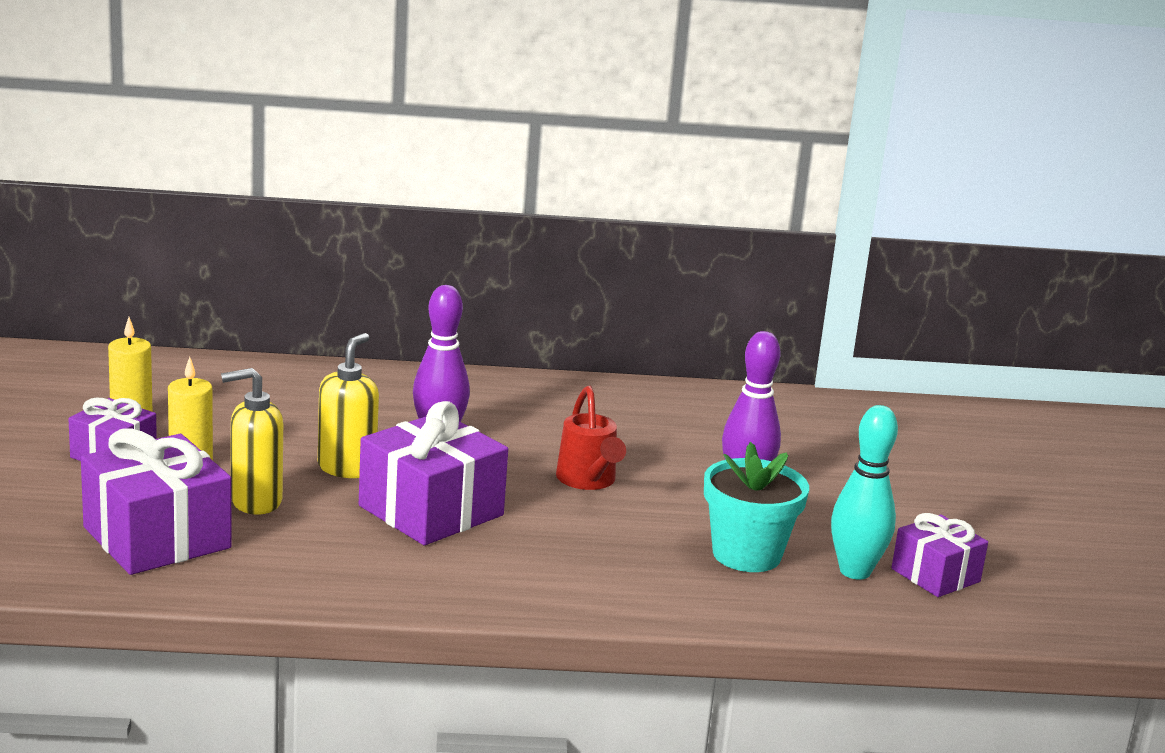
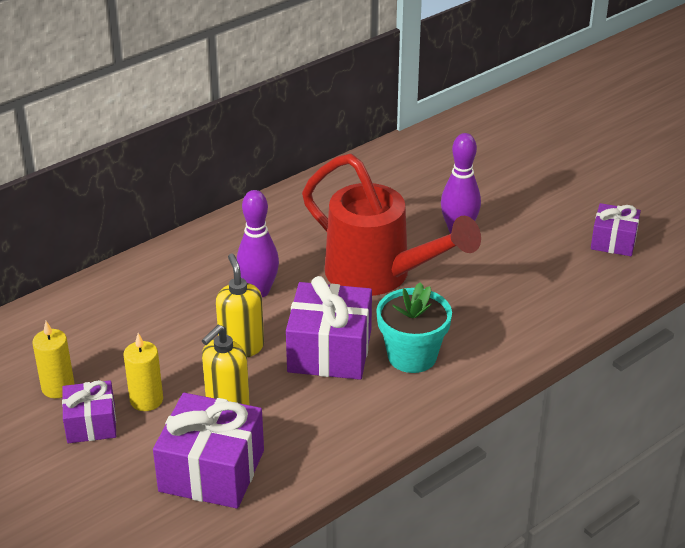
camera: 35 degrees left, 15 degrees up
red watering can [556,386,626,490] -> red watering can [302,154,481,296], size x1.98
turquoise flower pot [704,442,809,572] -> turquoise flower pot moved to [376,282,452,373]
turquoise bowling pin [831,405,898,580] -> none

